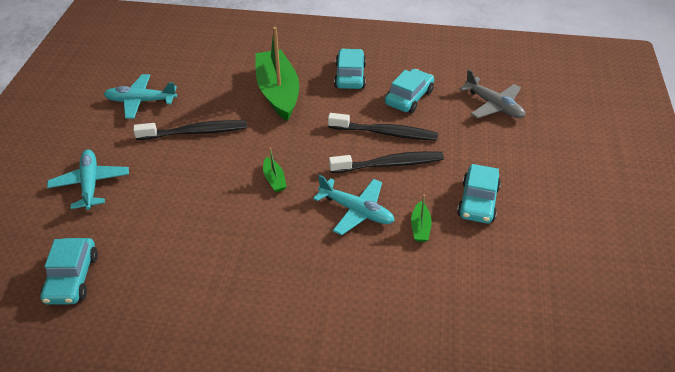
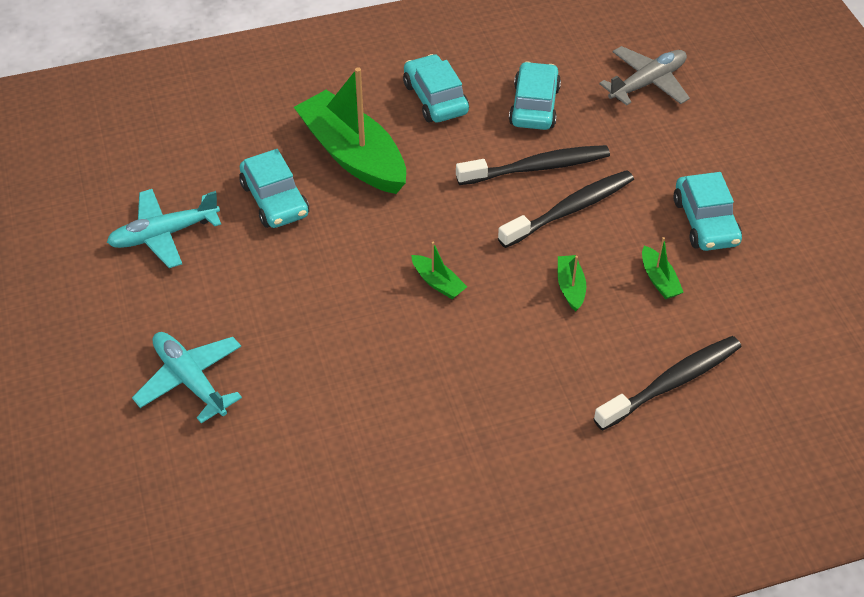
camera: 25 degrees left, 5 degrees up
turquoise car [40,238,98,305] -> turquoise car moved to [239,149,309,228]
black toothbrush [133,120,247,140] -> black toothbrush moved to [594,336,741,431]
turquoise plane [313,175,395,235] -> green boat [558,255,586,312]
grey plane [459,69,525,119] -> grey plane turned 60 degrees counterclockwise [599,46,690,106]

